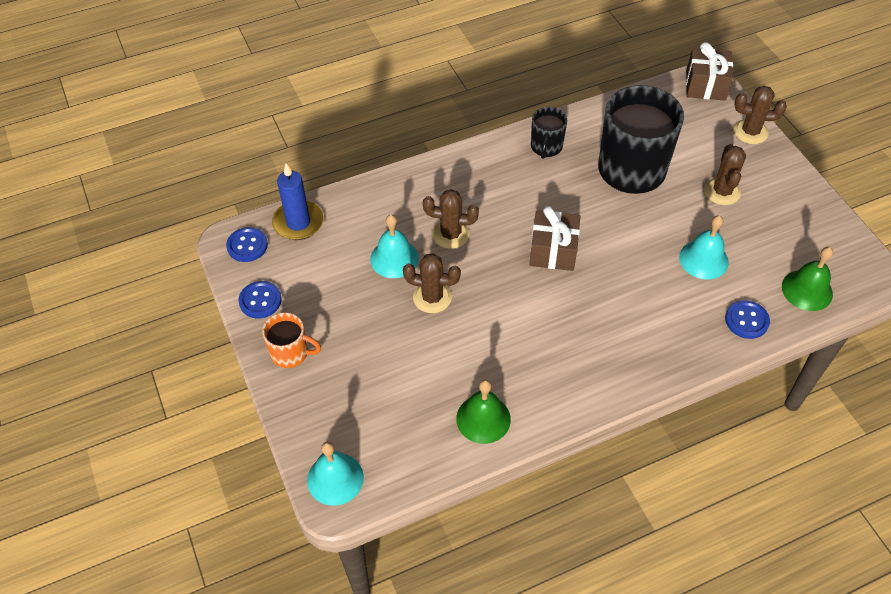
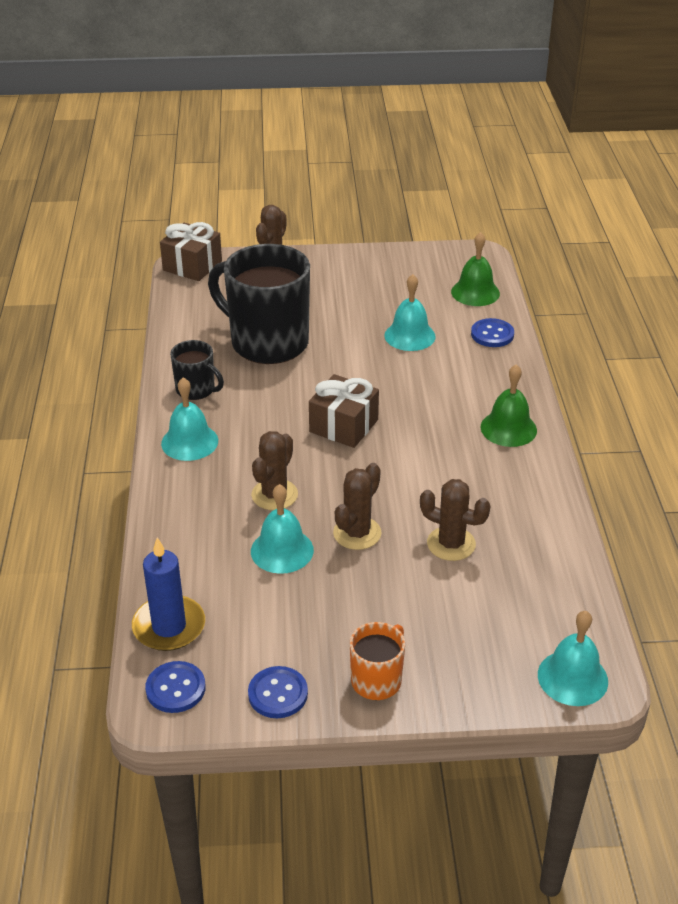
camera: 70 degrees left, 15 degrees down
green bell [456,379,511,444] -> green bell moved to [481,364,537,447]
brown cactus [704,144,746,205] -> brown cactus moved to [420,479,490,561]
none -> turquoise bell [161,377,218,461]

